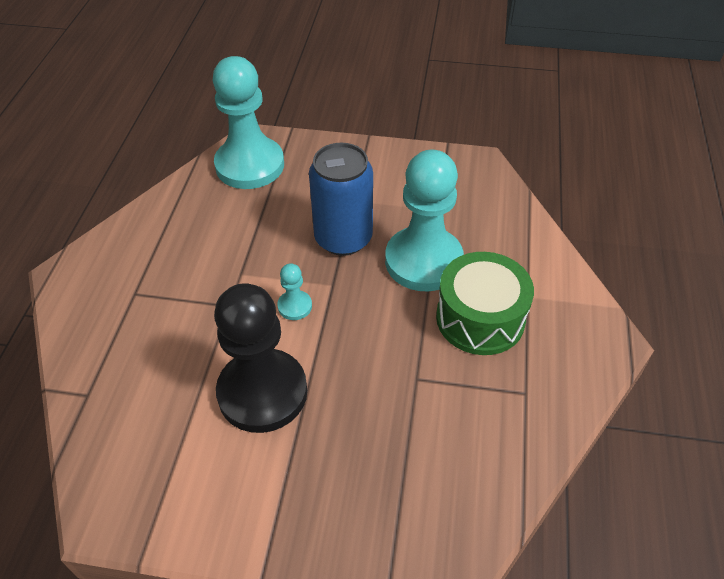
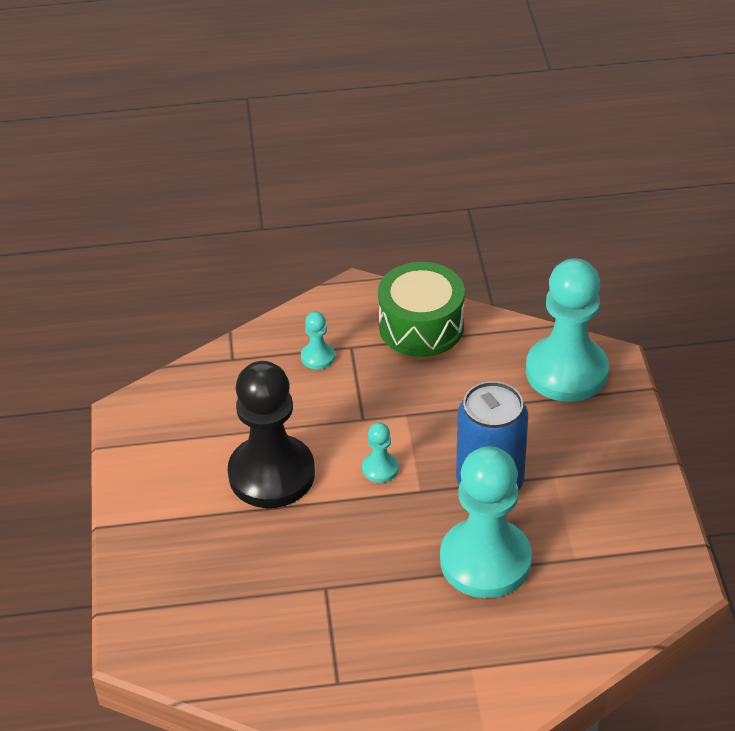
camera: 75 degrees right, 5 degrees down
green drum [436,252,534,355] -> green drum moved to [378,262,465,357]
none -> turquoise pawn [301,311,335,369]

